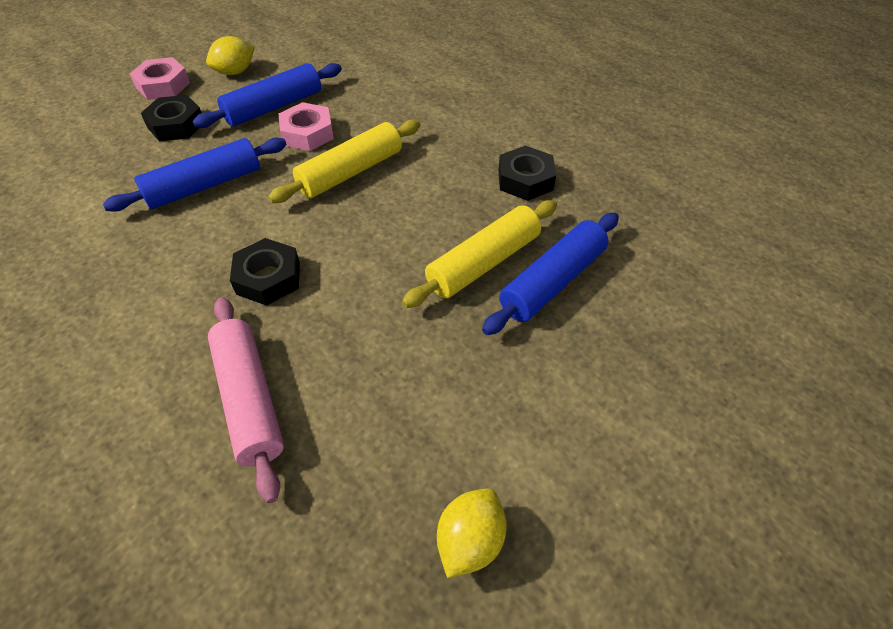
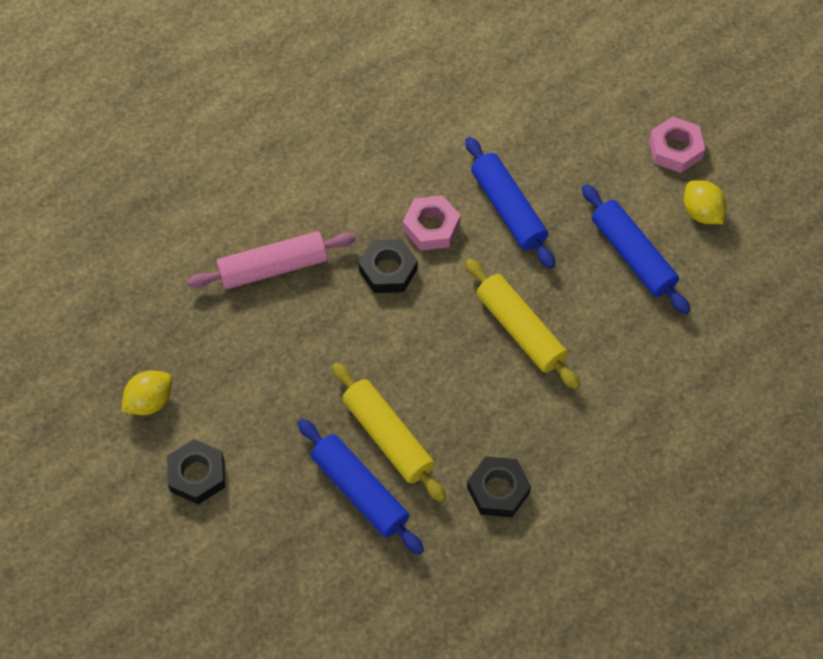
camera: 95 degrees right, 10 degrees up
black nut [141,95,202,142] -> black nut moved to [167,439,225,505]
pink nut [278,102,334,151] -> pink nut moved to [403,195,461,251]
yellow lemon [437,489,507,578] -> yellow lemon turned 75 degrees counterclockwise [121,371,172,415]

